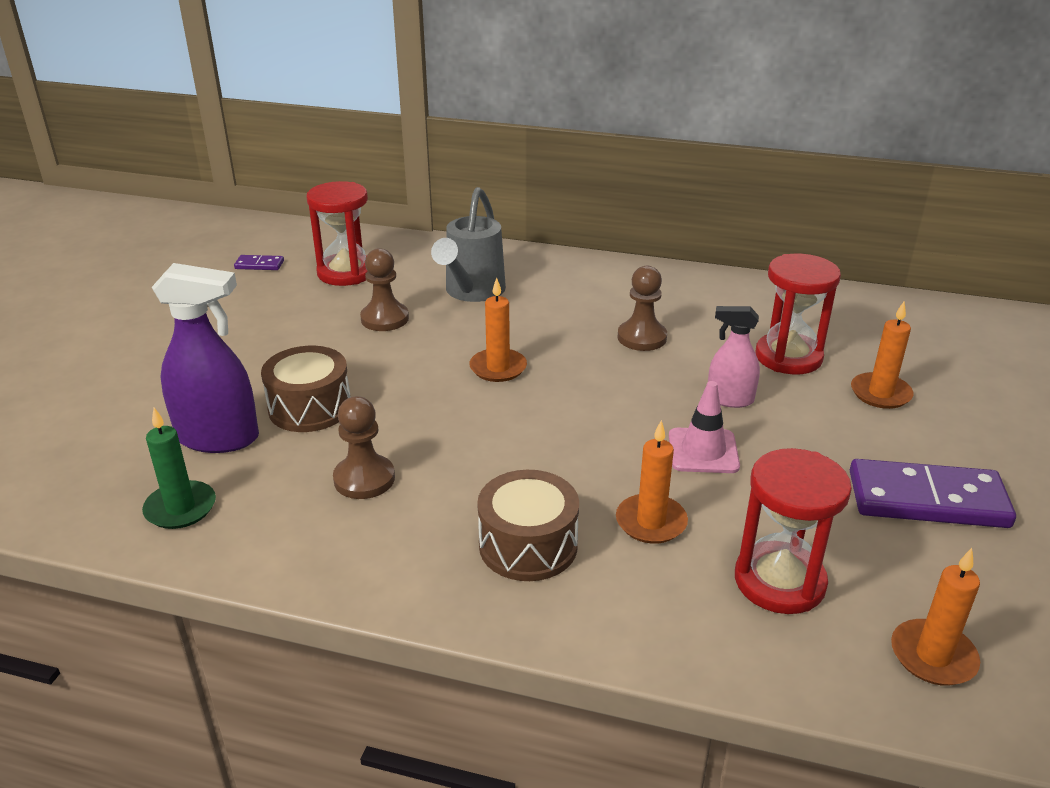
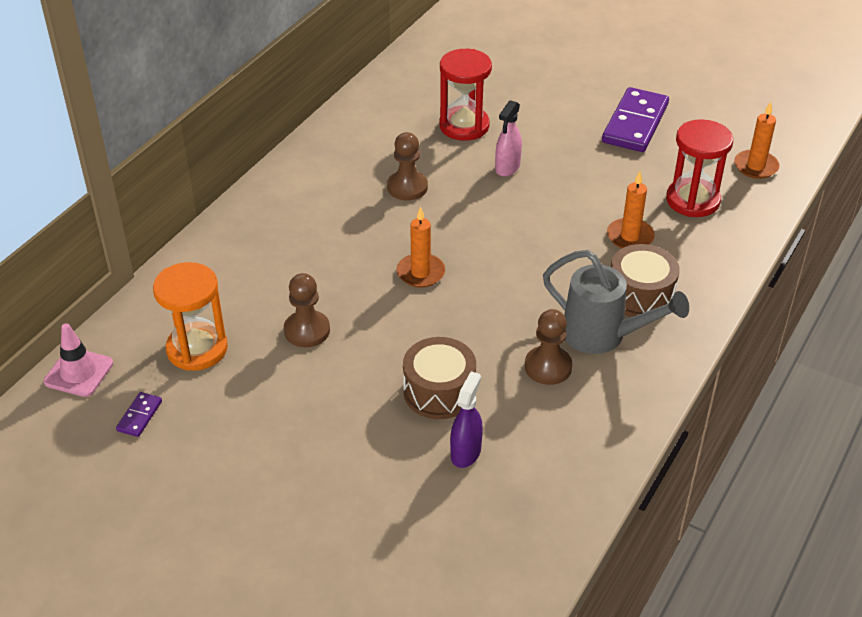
camera: 75 degrees left, 10 degrees up
green candle [142,408,216,529] -> none
purple spray bottle [152,263,259,453] -> purple spray bottle [450,372,483,468], size x0.59
red hourglass [307,181,368,286] -> orange hourglass [153,262,228,371]
grey watering can [431,187,506,302] -> grey watering can moved to [543,250,689,354]
pink traffic cone [669,381,740,473] -> pink traffic cone moved to [44,323,113,397]
orange candle [851,302,914,409] -> none

